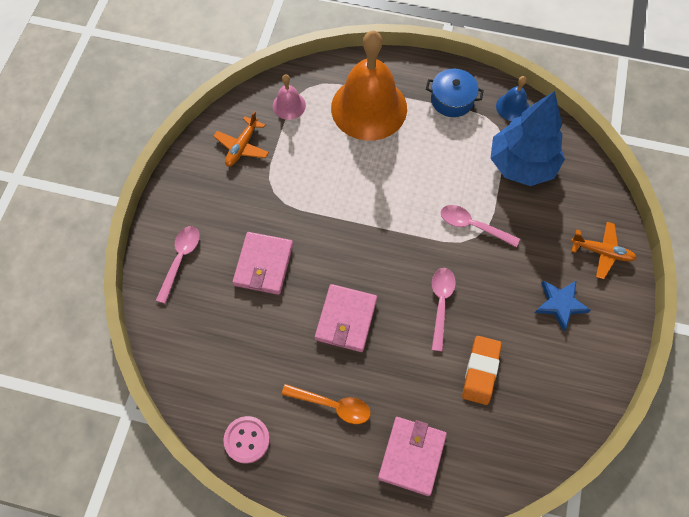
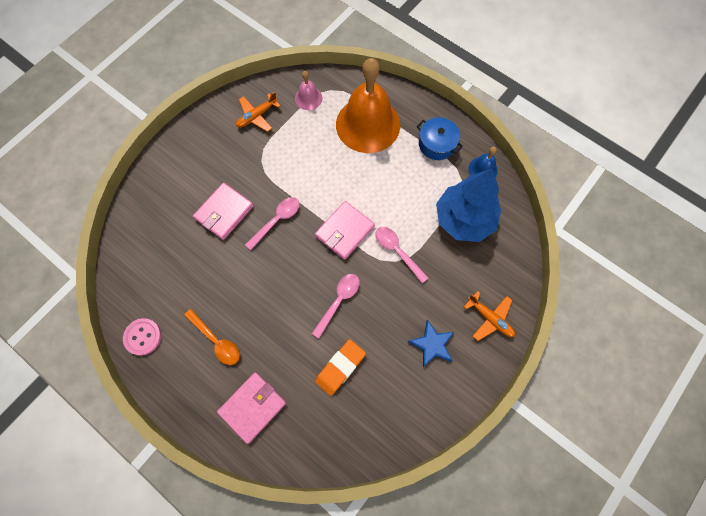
camera: 25 degrees right, 5 degrees up
pink spoon [156,226,200,304] -> pink spoon moved to [245,197,300,250]
pink wallet [315,284,377,352] -> pink wallet moved to [315,201,375,260]

